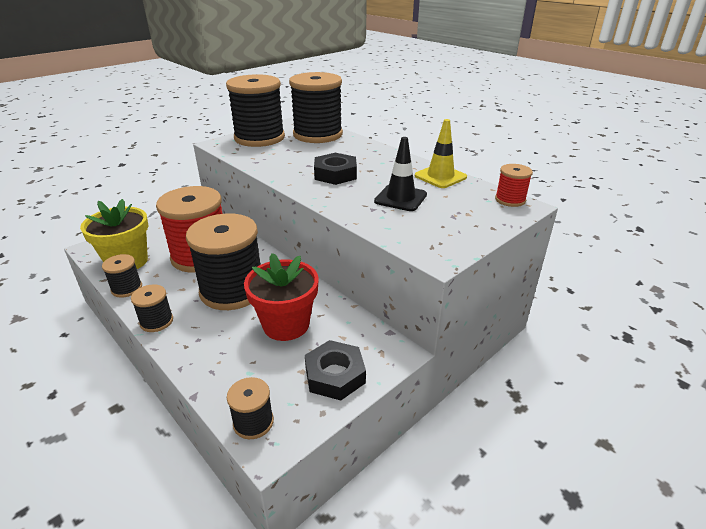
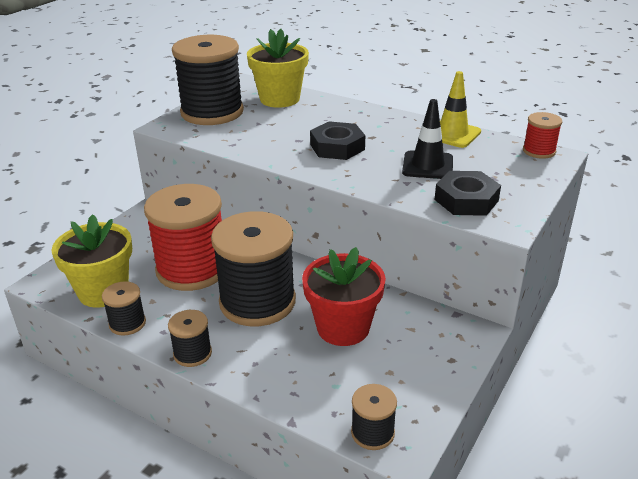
camera: 15 degrees left, 0 degrees up
black spool [289,72,343,143] -> yellow flower pot [247,29,309,108]
black nut [305,340,366,401] -> black nut moved to [435,171,501,216]

